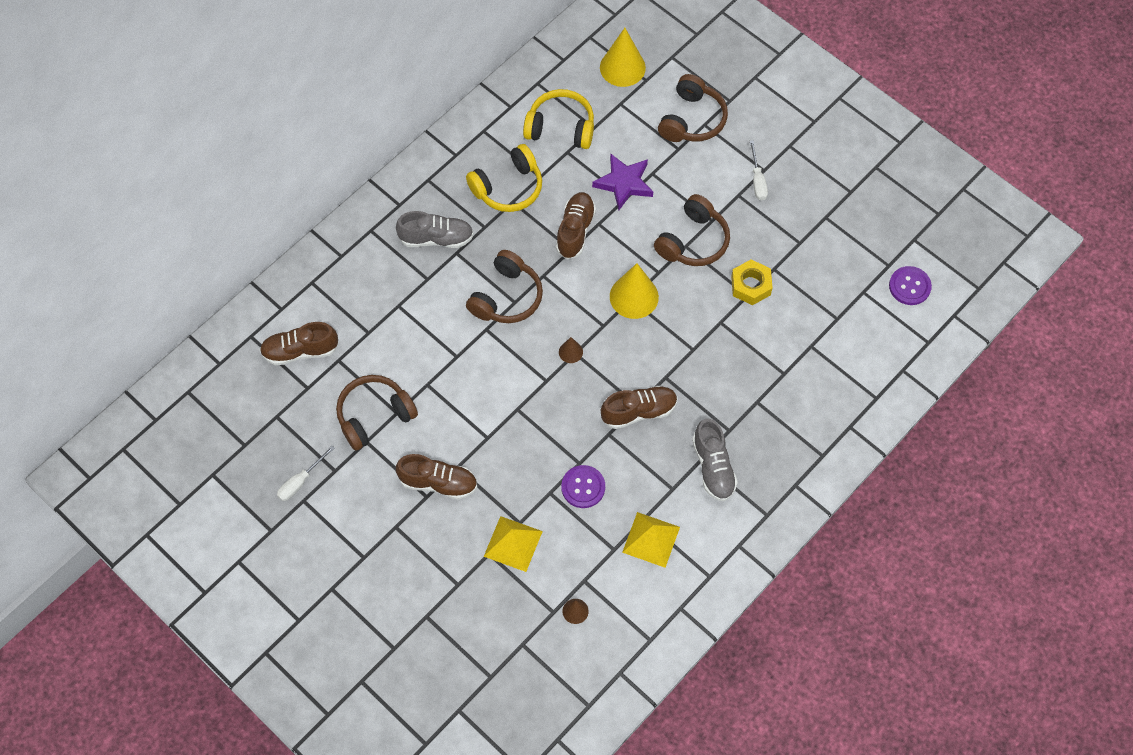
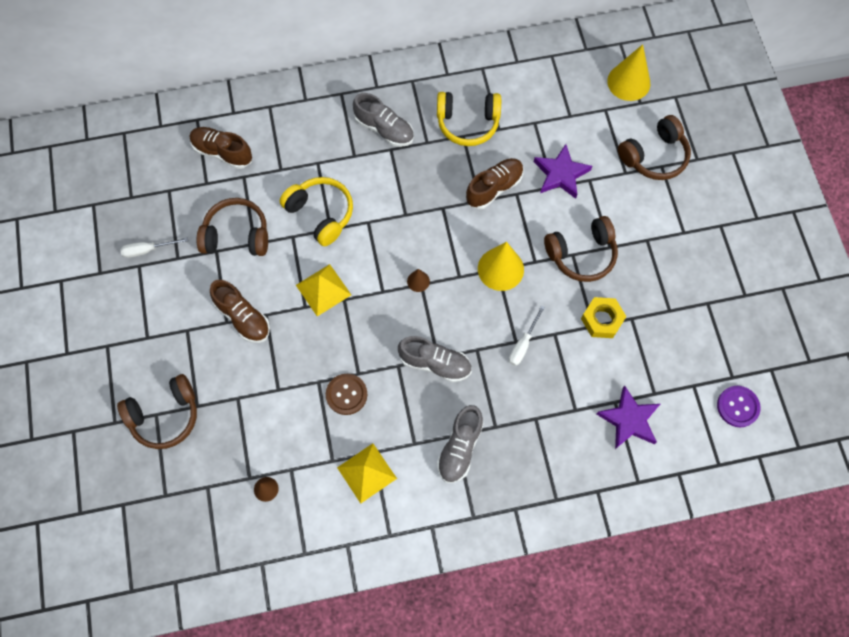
camera: 35 degrees right, 5 degrees up
brown headphones [466,250,543,323] -> brown headphones moved to [117,374,197,449]
yellow pyramid [484,516,543,572] -> yellow pyramid moved to [296,264,351,316]
yellow headphones [523,89,594,149] -> yellow headphones moved to [280,177,353,246]
purple button [561,465,605,508] -> brown button [326,374,367,415]
brown shoe [601,386,678,429] -> grey shoe [398,336,472,382]
white screwdriver [750,140,768,200] -> white screwdriver moved to [509,305,545,366]
none -> purple star [596,386,660,449]

